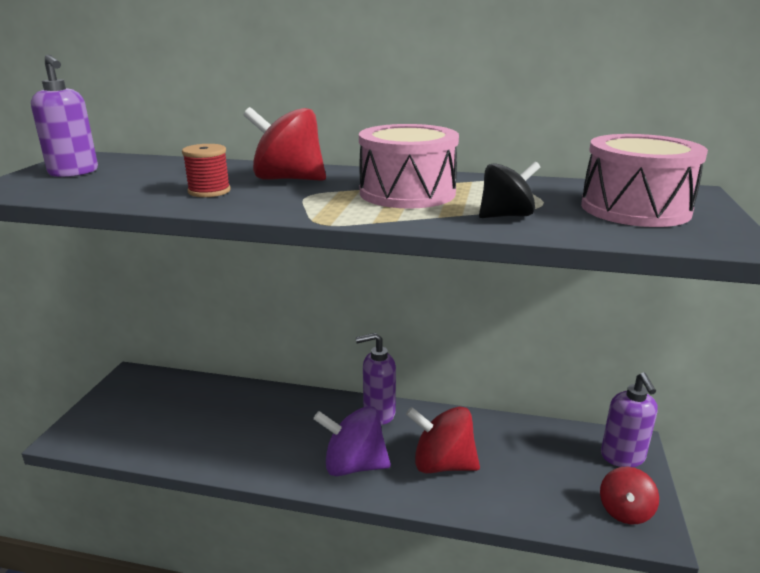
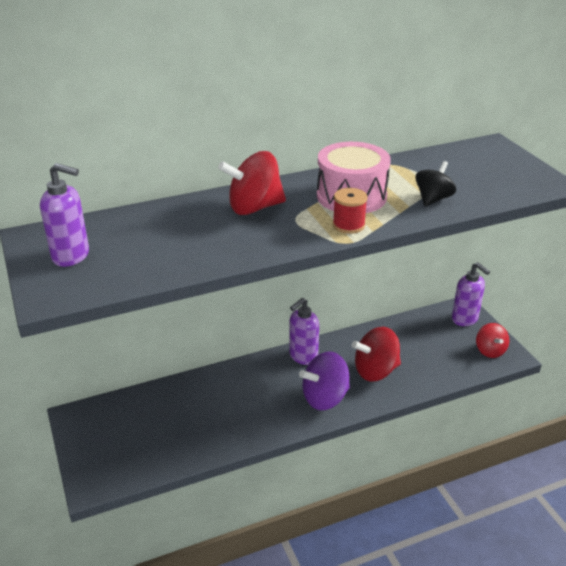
camera: 35 degrees left, 10 degrees up
red spool [182,144,231,197] -> red spool moved to [333,188,368,234]
pink drum [581,134,708,227] -> none

